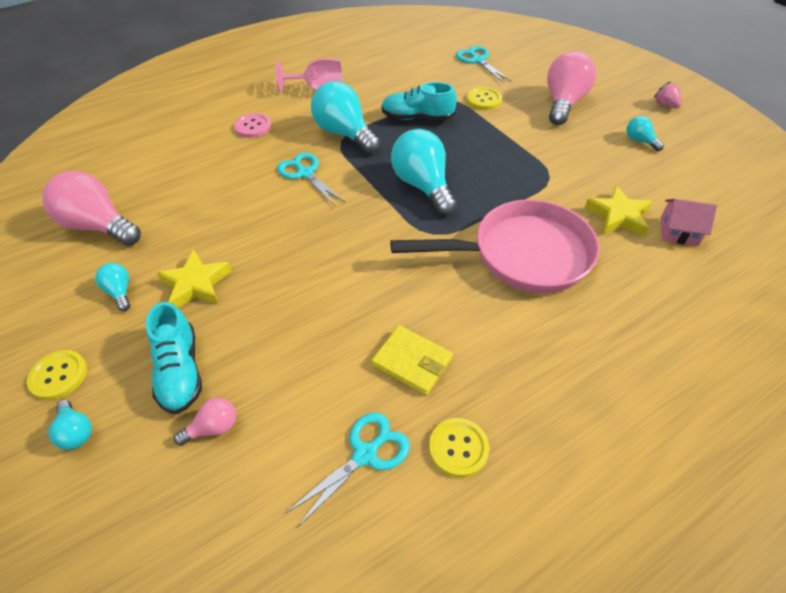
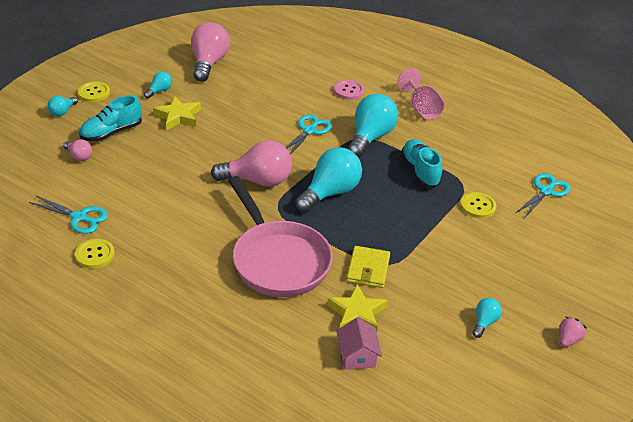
camera: 65 degrees right, 10 degrees down
yellow wallet [371,325,453,395] -> yellow wallet moved to [347,246,390,288]
pink light bulb [547,51,596,125] -> pink light bulb moved to [211,140,292,187]

